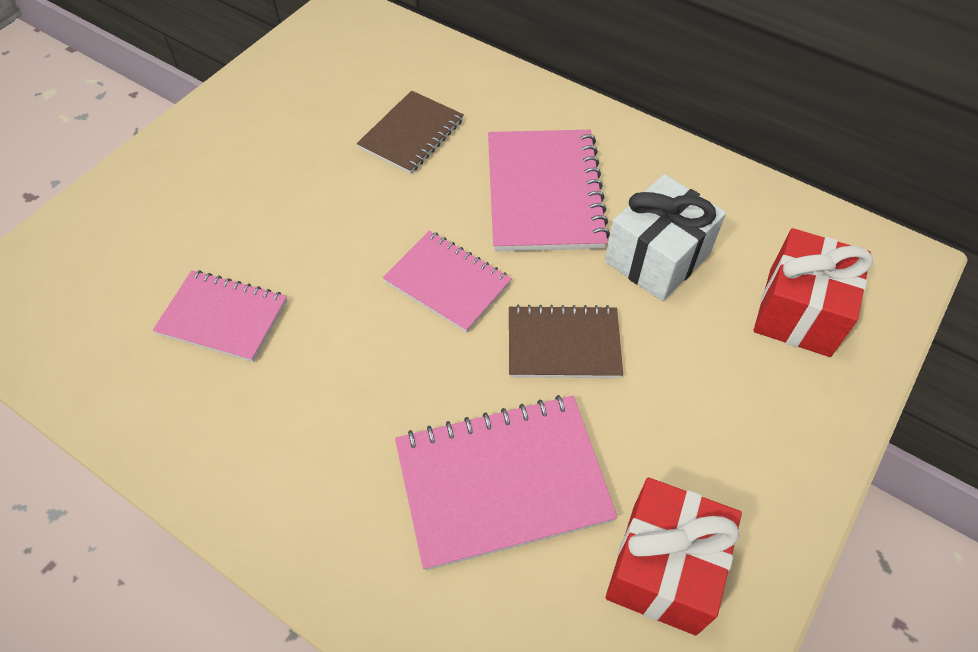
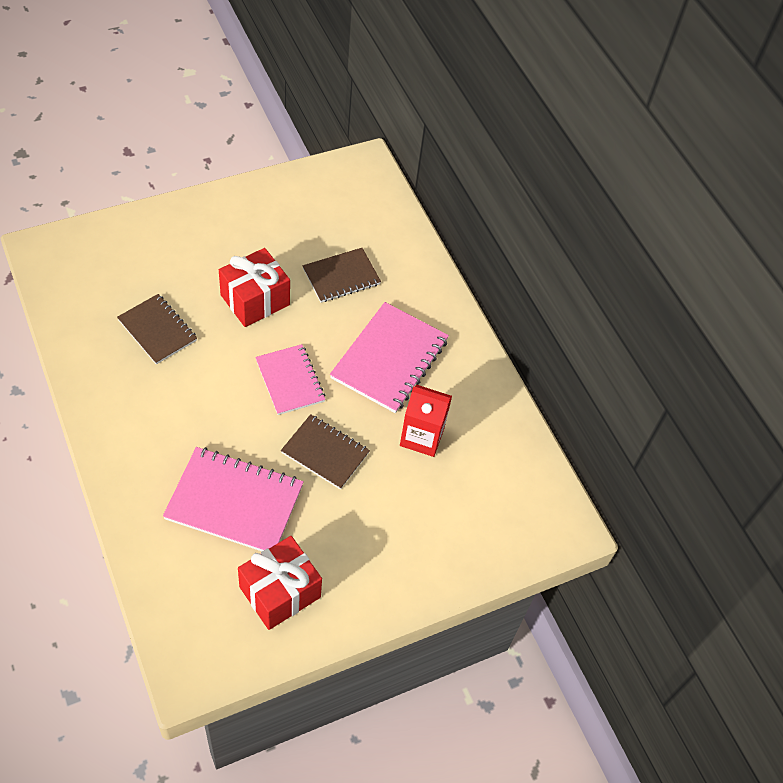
camera: 25 degrees right, 0 degrees up
pink notebook [153,270,287,362] -> brown notebook [117,294,197,365]
white gift [605,174,726,301] -> red carton [400,384,452,457]
red gift [754,228,873,357] -> red gift moved to [219,248,290,327]

